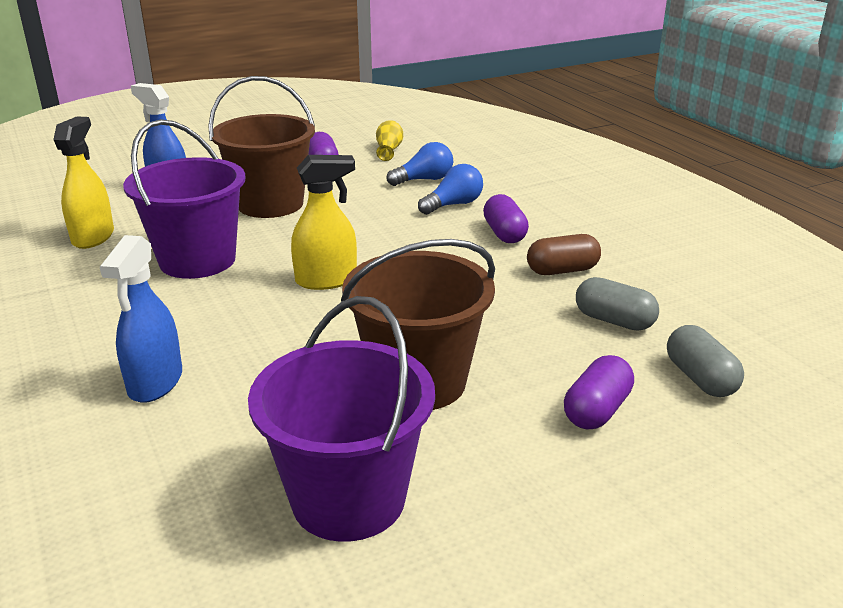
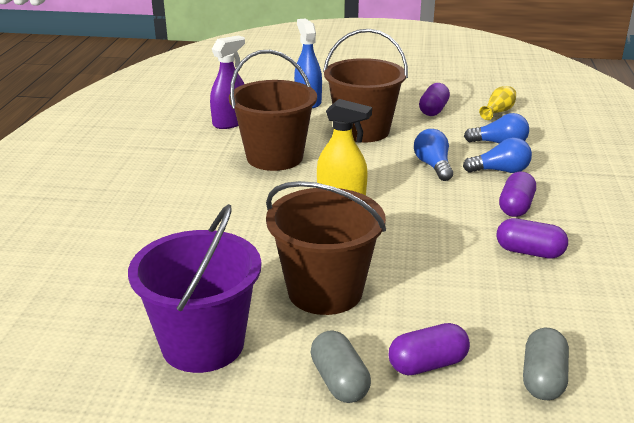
camera: 35 degrees right, 0 degrees up
yellow spray bottle [53,117,114,249] -> purple spray bottle [210,35,245,129]
blue spray bottle [100,235,182,403] -> none
purple bucket [123,119,246,279] -> brown bucket [229,50,317,171]
brown capsule [527,234,601,275] -> purple capsule [497,218,568,259]
grey capsule [576,277,659,331] -> grey capsule moved to [311,330,371,403]
none -> blue light bulb [414,129,453,181]

